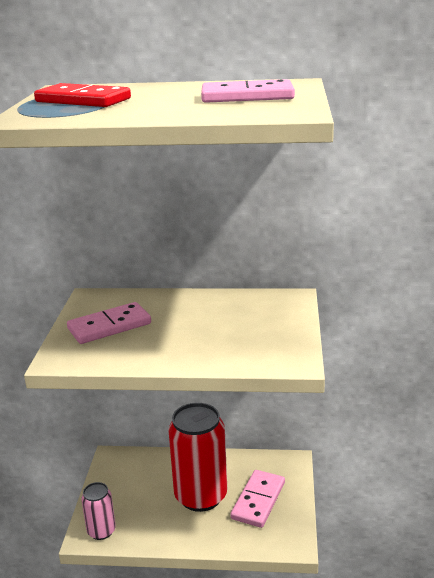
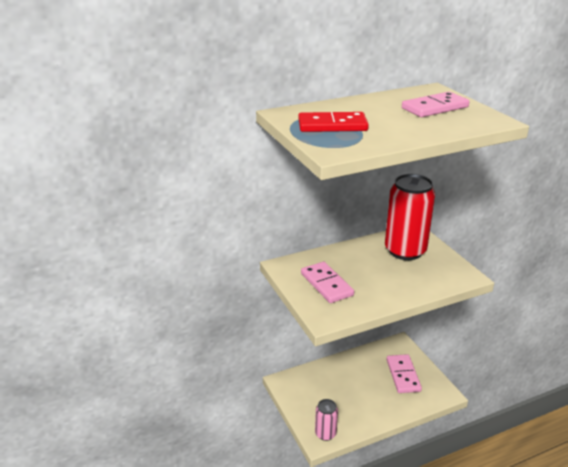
camera: 30 degrees left, 5 degrees up
pink domino [67,302,151,344] -> pink domino turned 60 degrees counterclockwise [301,262,354,303]
red can [168,403,227,512] -> red can moved to [385,174,435,260]

